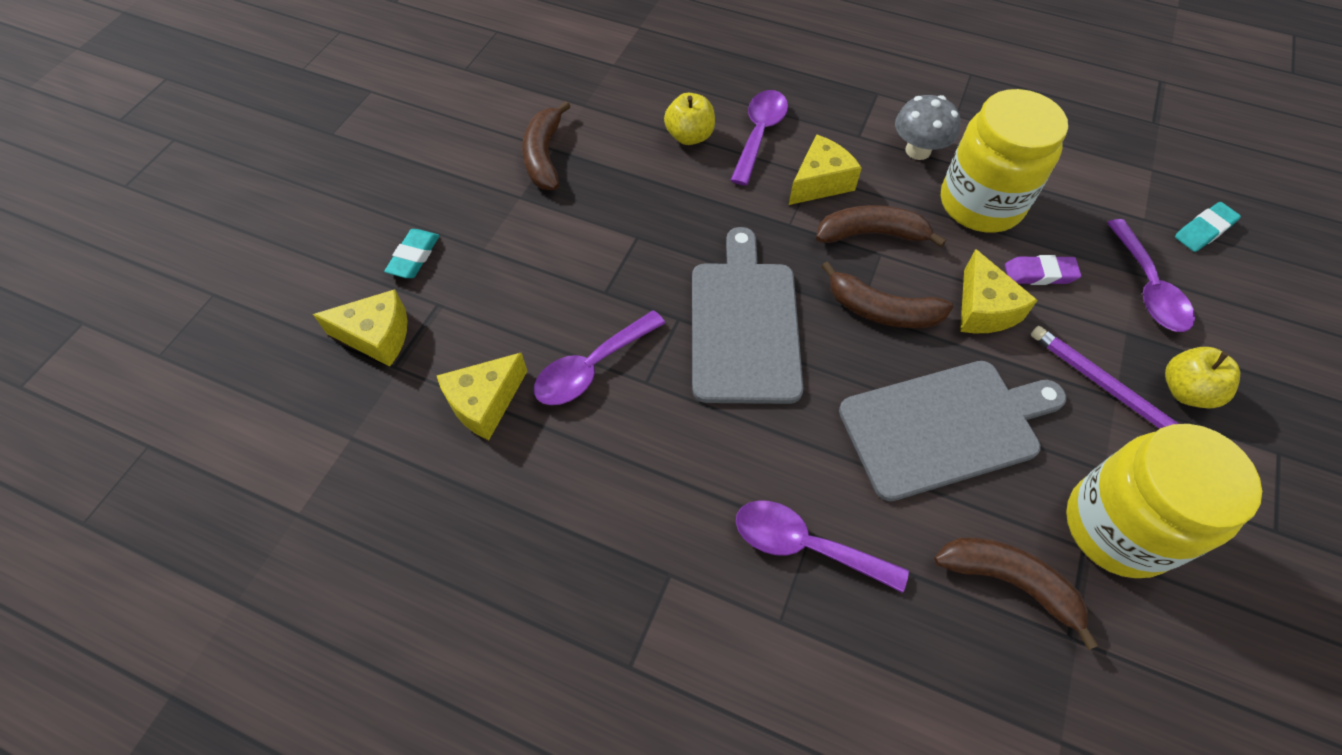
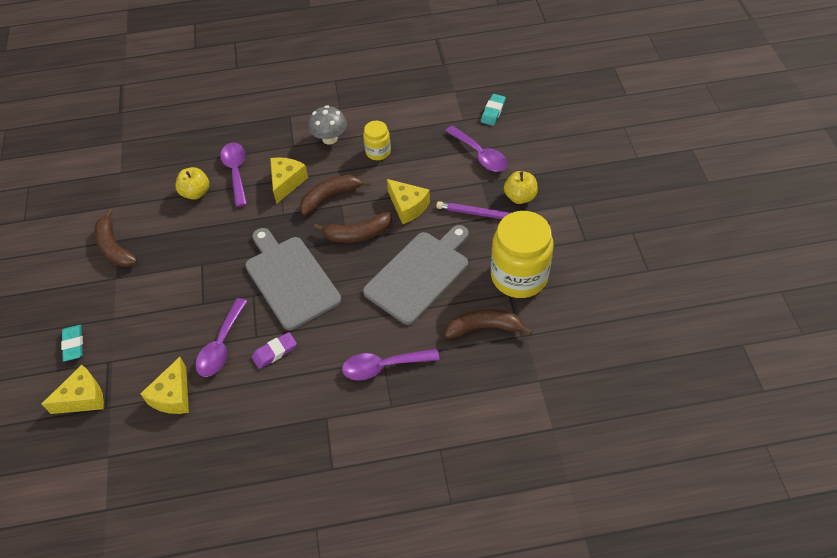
camera: 30 degrees left, 5 degrees down
yellow jar [941,89,1068,233] -> yellow jar [363,121,391,160], size x0.50
purple eraser [1005,255,1081,285] -> purple eraser moved to [252,332,297,369]

